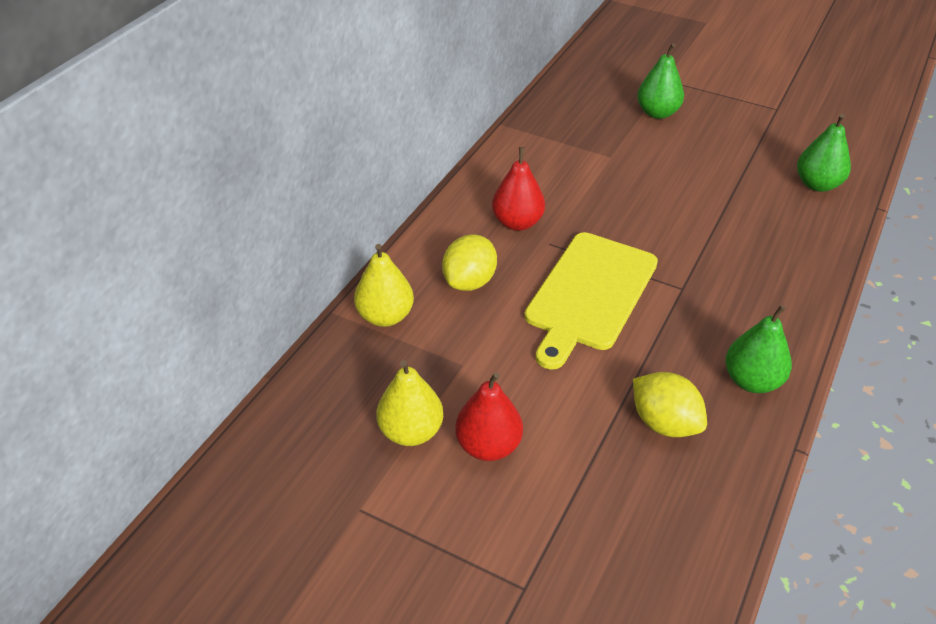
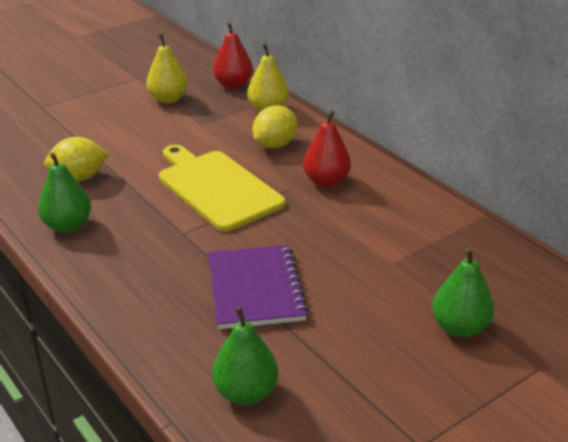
camera: 115 degrees right, 10 degrees down
yellow lemon [442,234,497,291] -> yellow lemon turned 75 degrees clockwise [253,105,297,148]
red pear [455,372,523,461] -> red pear moved to [213,22,253,89]
none -> purple notebook [208,245,309,329]

